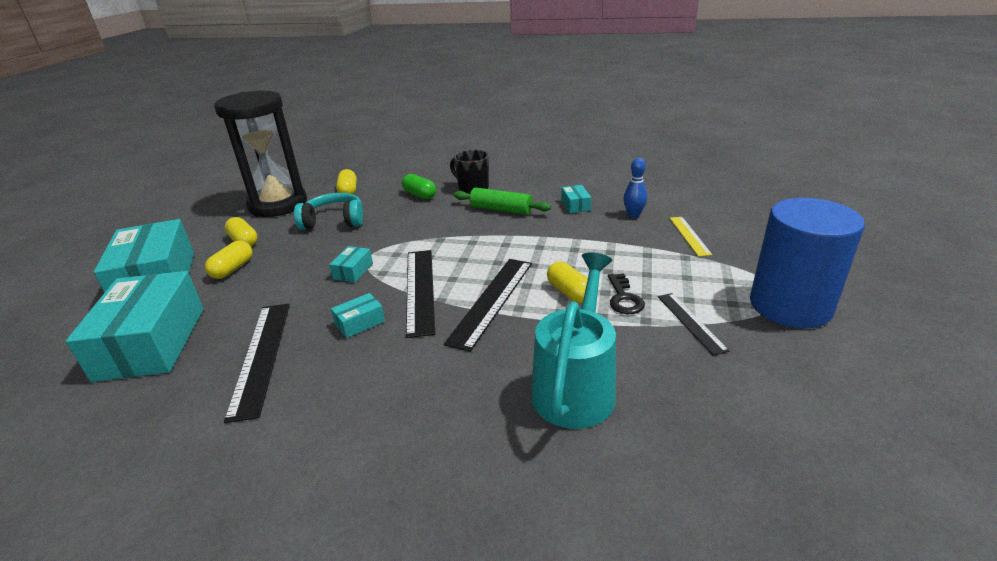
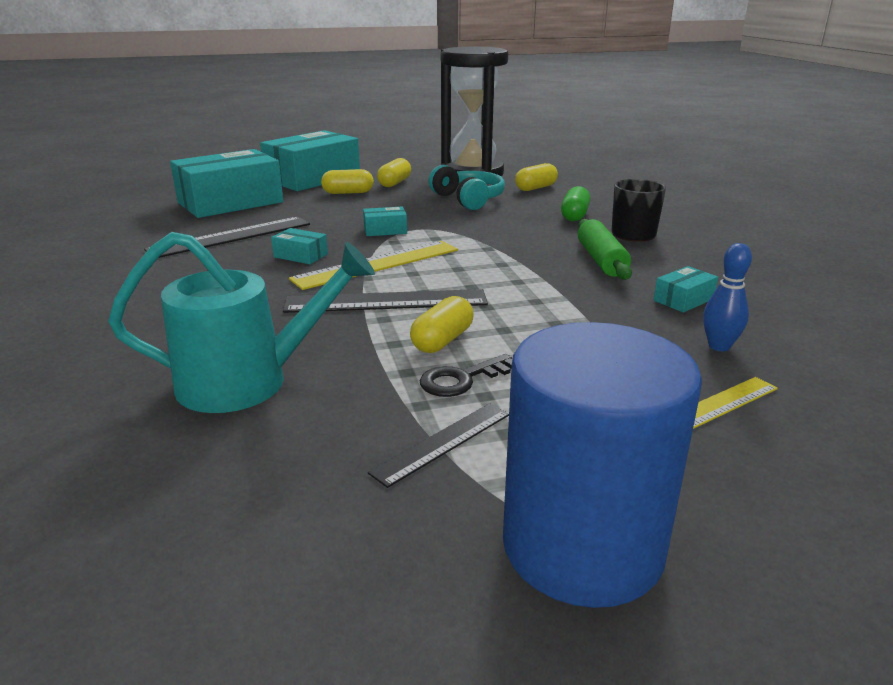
camera: 60 degrees right, 5 degrees down
black ruler [406,250,435,338] -> yellow ruler [289,241,458,290]

